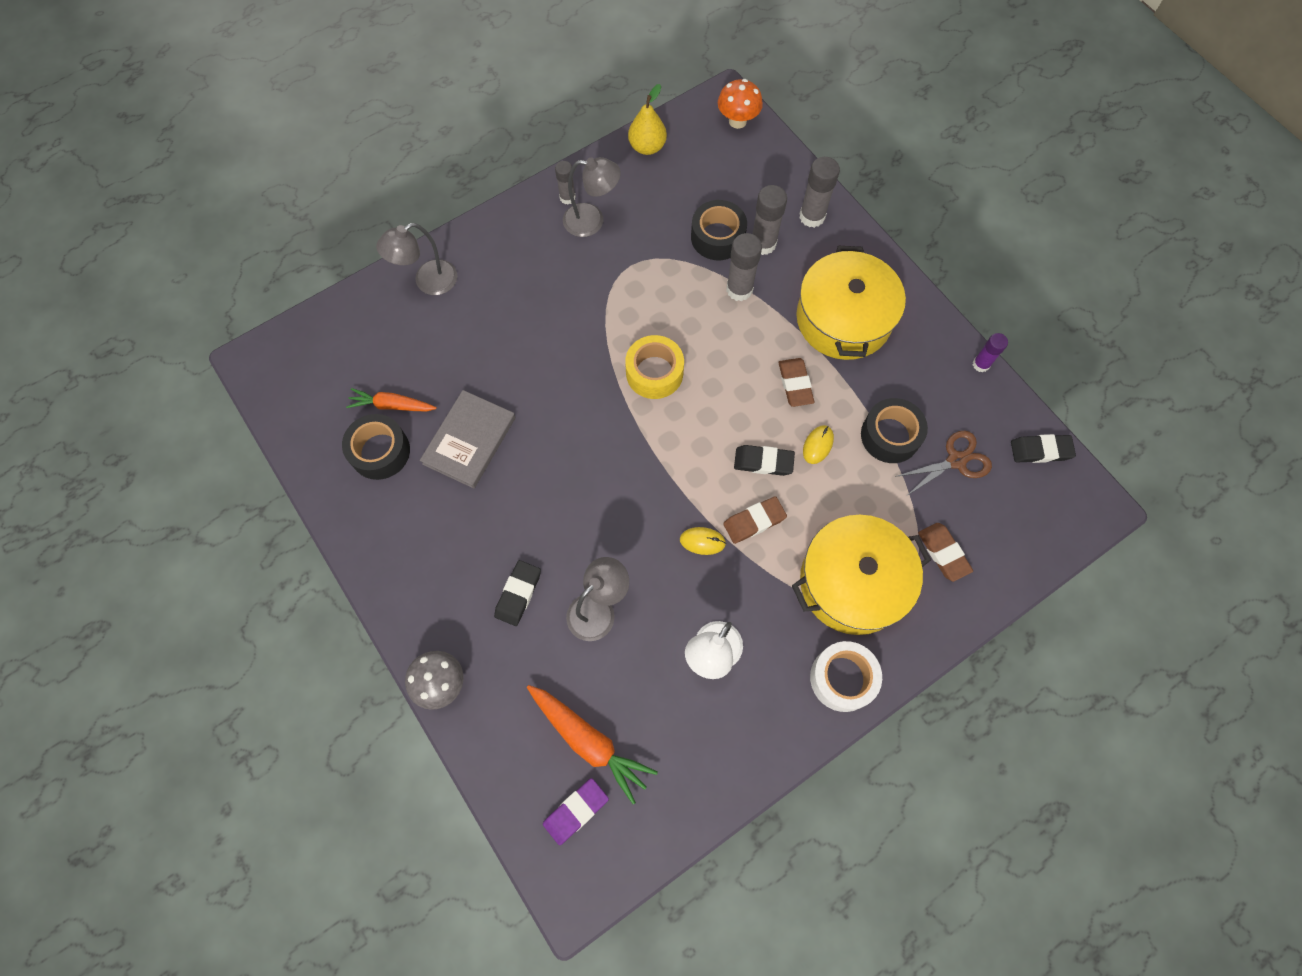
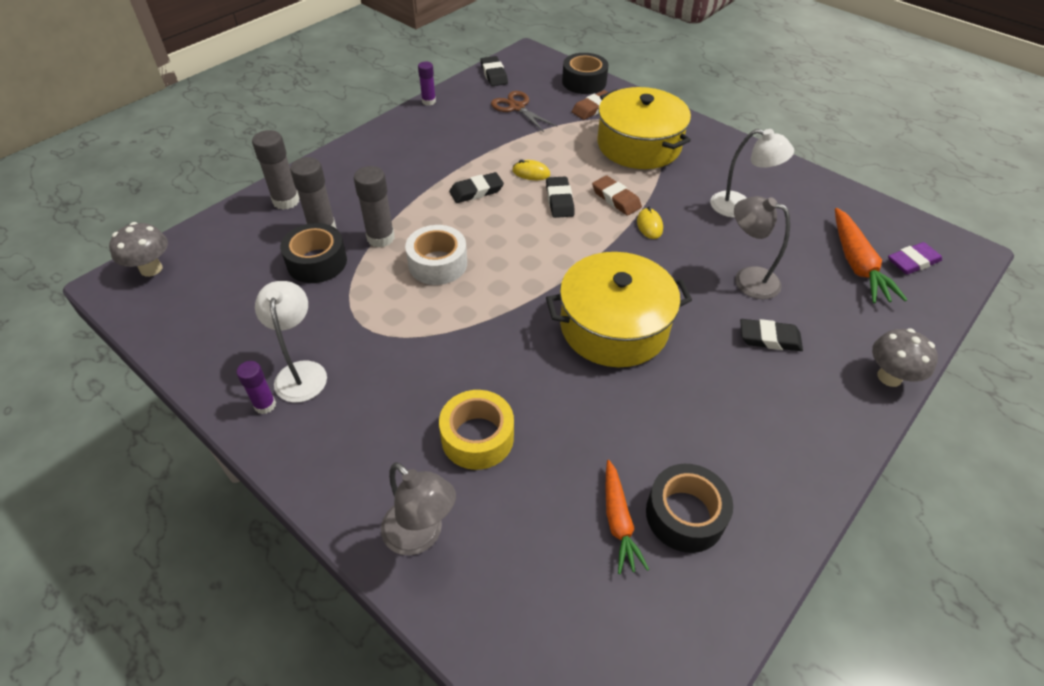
camera: 105 degrees left, 20 degrees down
grey book [420,390,516,488] -> none
orange carrot [527,685,658,804] -> orange carrot turned 150 degrees clockwise [835,208,908,303]
purple eraser [543,778,609,845] -> purple eraser turned 60 degrees counterclockwise [888,242,942,275]
grey glue stick [555,161,576,204] -> purple glue stick [237,361,276,414]
grey lamp [563,157,621,237] -> white lamp [255,281,327,402]
yellow tape [625,335,684,399] -> yellow tape moved to [439,390,514,470]
yellow pear [628,84,667,155] -> none
orange mushroom [718,79,763,129] -> grey mushroom [109,222,168,277]
brown eraser [778,358,814,407] -> black eraser [449,172,504,203]
yellow pot [796,246,906,360] -> yellow pot moved to [546,252,692,367]
white tape [810,641,882,712] -> white tape moved to [405,225,467,285]
black tape [861,398,928,463] -> black tape moved to [562,53,609,94]

